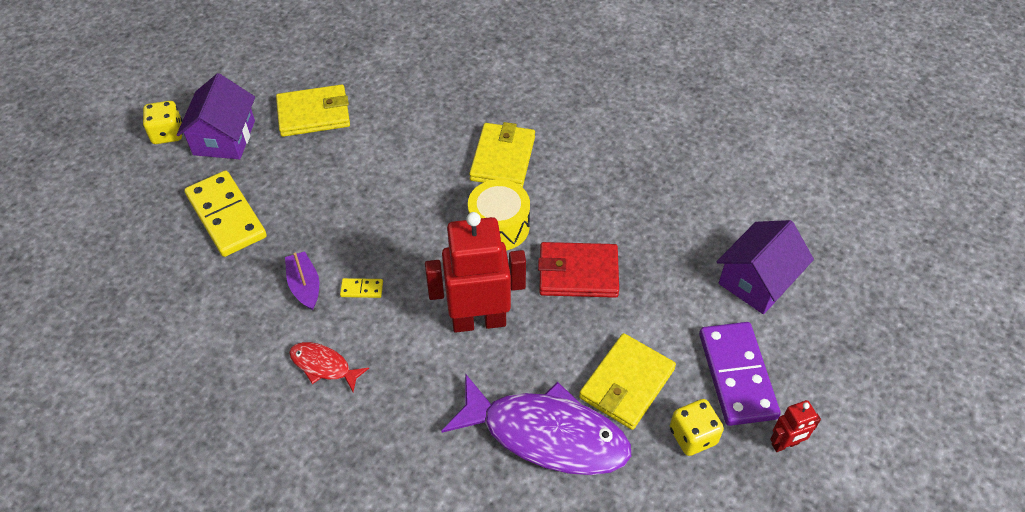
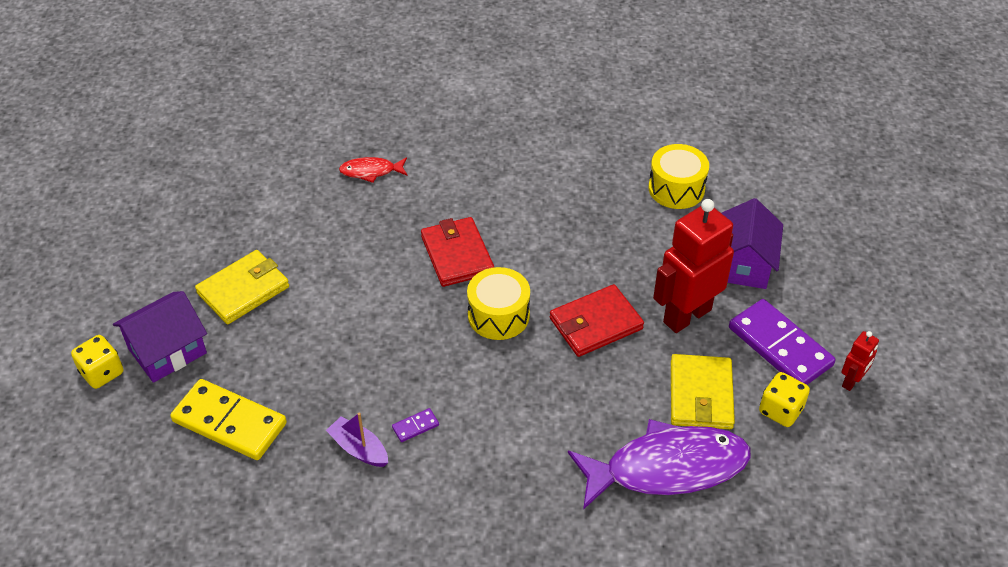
camera: 30 degrees left, 5 degrees down
purple house [176,73,255,159] -> purple house turned 75 degrees clockwise [113,291,207,383]
red fish [289,342,369,392] -> red fish moved to [339,157,407,183]
yellow domino [340,278,383,298] -> purple domino [392,408,439,442]
red robot [425,212,526,333] -> red robot moved to [653,199,734,333]
yellow wallet [469,122,535,187] -> red wallet [421,217,494,287]
none -> yellow drum [648,144,709,209]

